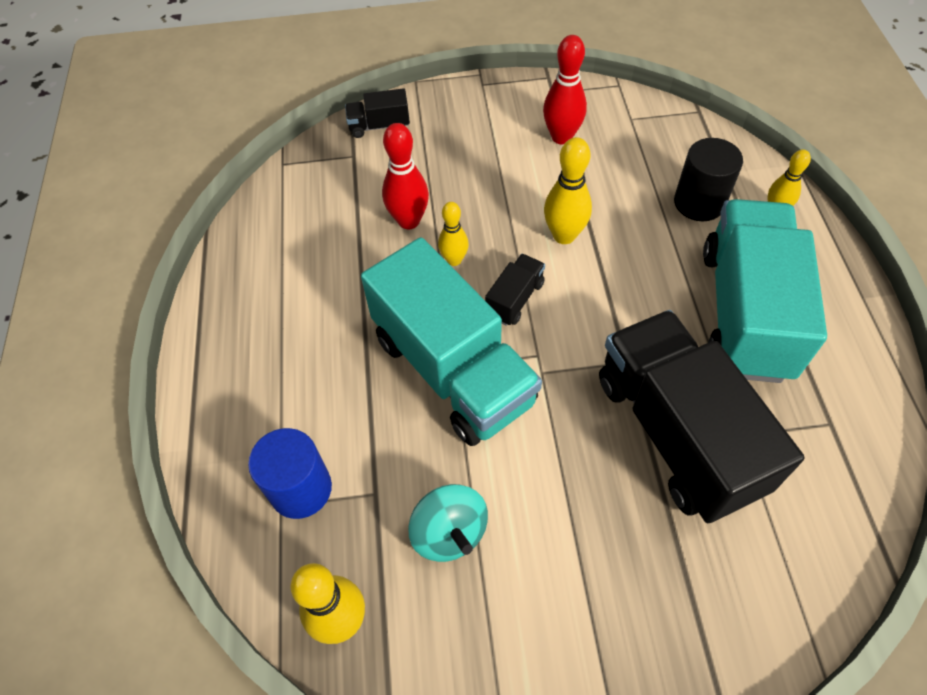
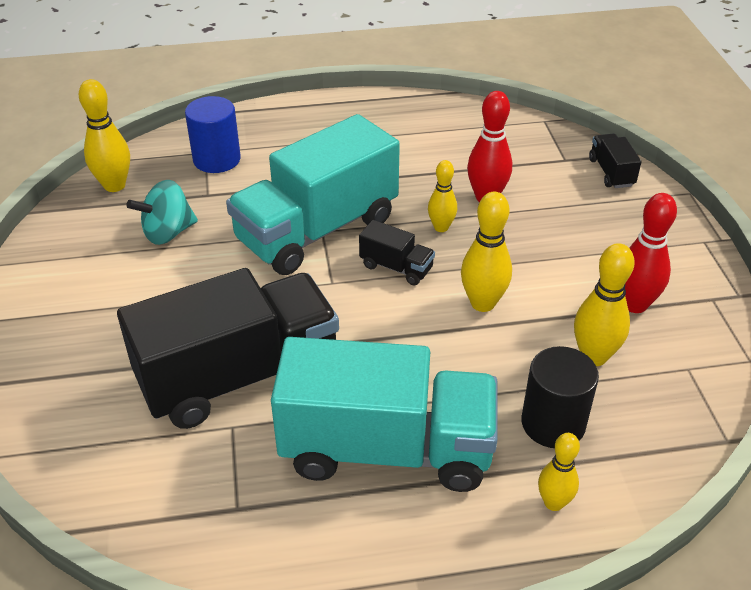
camera: 85 degrees right, 15 degrees down
none -> yellow bowling pin [574,243,634,366]

